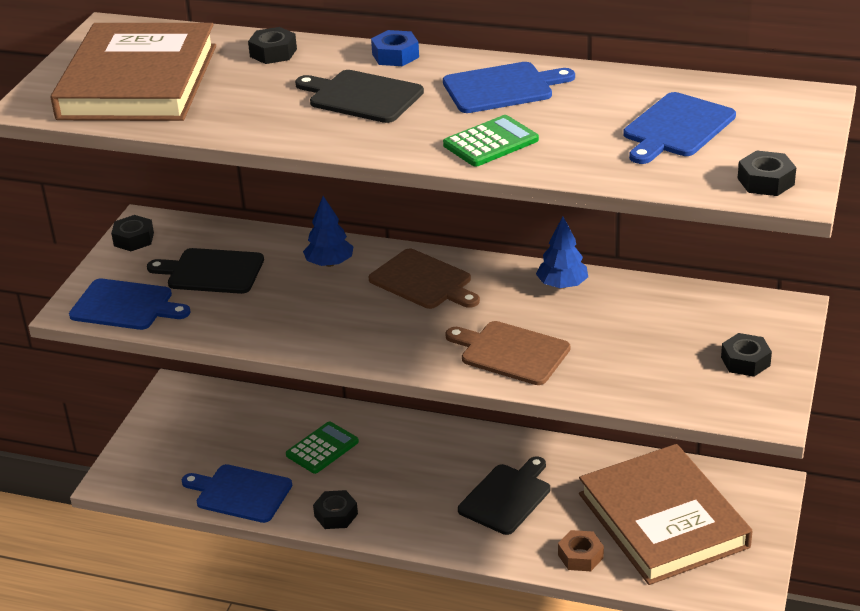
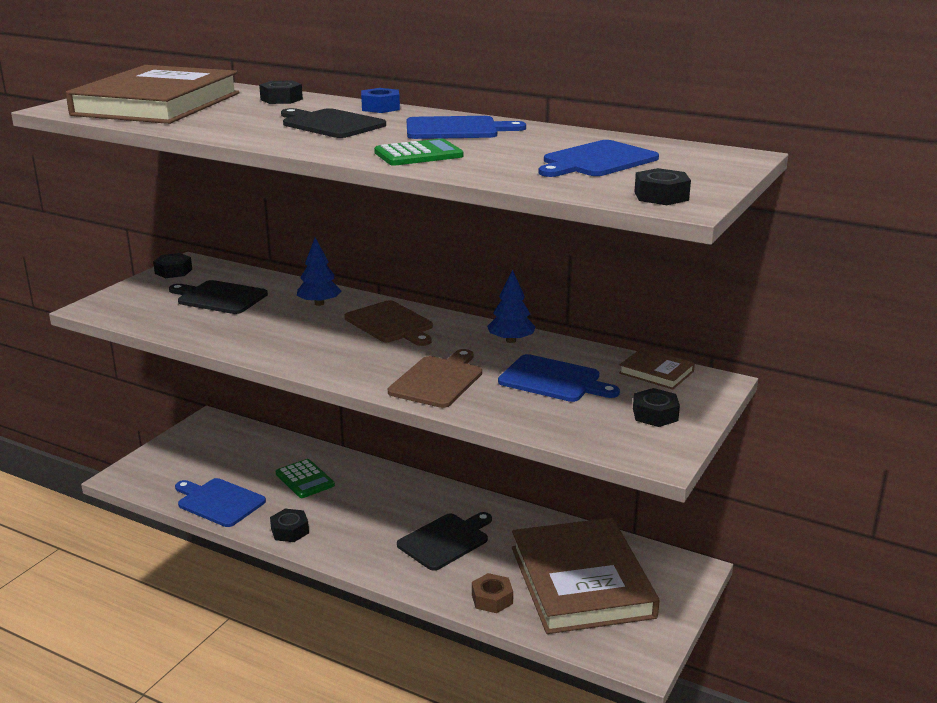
camera: 10 degrees right, 10 degrees down
blue cutting board [69,279,190,330] -> blue cutting board moved to [498,354,620,402]
green calculator [286,422,359,474] -> green calculator turned 90 degrees clockwise [276,459,335,498]
brown cutting board [445,321,570,385] -> brown cutting board turned 75 degrees clockwise [388,349,482,408]
none -> brown book [619,348,695,390]

